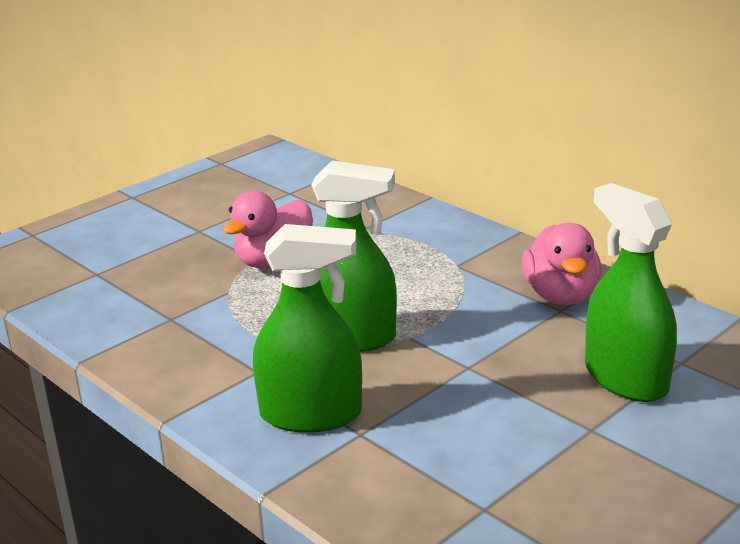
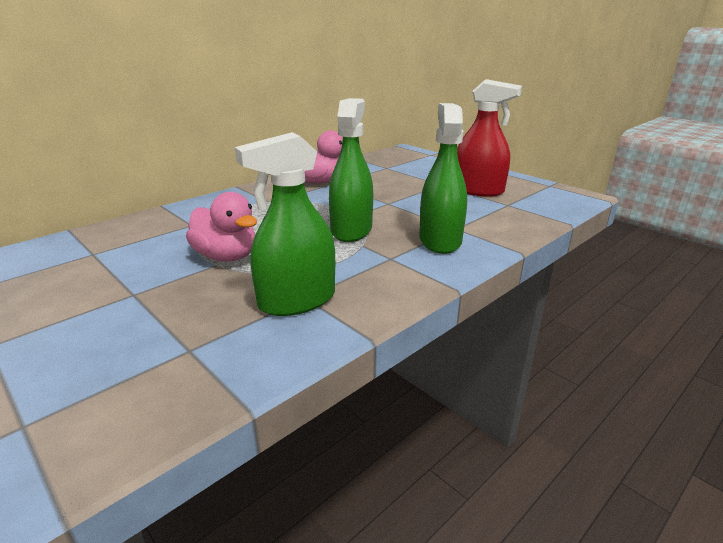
camera: 90 degrees left, 0 degrees up
green spray bottle [585,183,677,402] -> green spray bottle moved to [235,132,335,316]
none -> red spray bottle [457,79,522,197]

